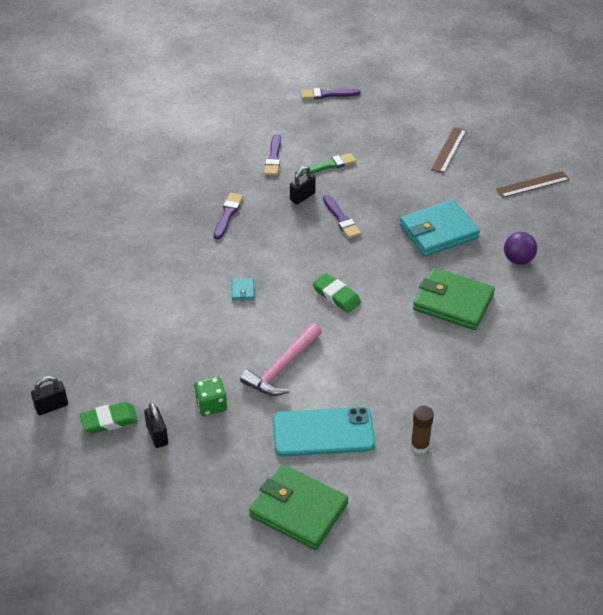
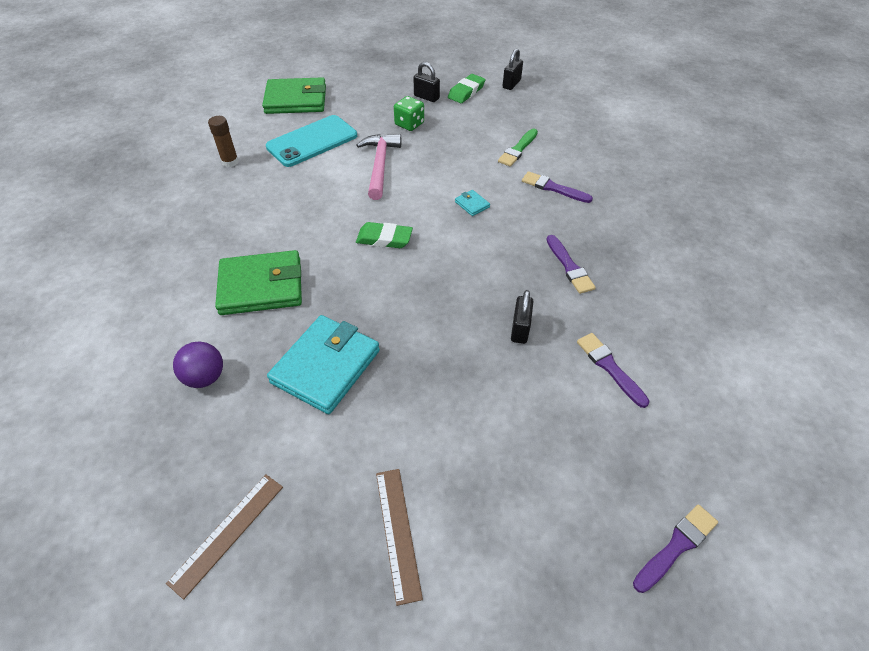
camera: 145 degrees right, 5 degrees up
green brush [295,153,356,176] -> green brush moved to [498,129,538,167]
purple brush [323,195,361,239] -> purple brush moved to [522,171,593,203]

